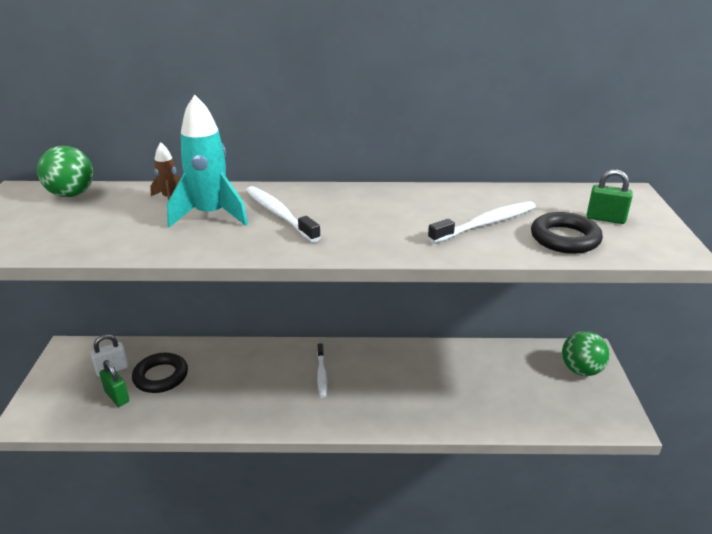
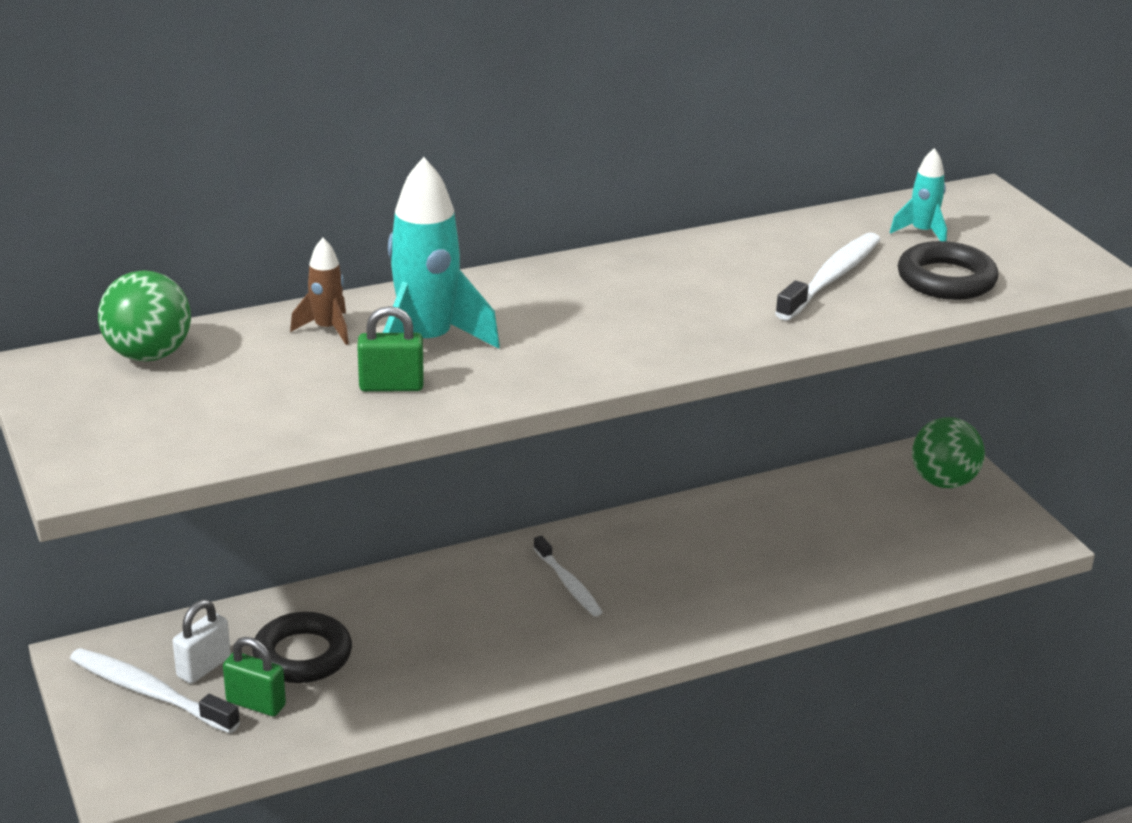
camera: 25 degrees left, 0 degrees up
white toothbrush [246,186,321,242] -> white toothbrush moved to [70,648,240,734]
green padlock [587,170,633,224] -> green padlock moved to [357,306,424,392]
none -> turquoise rocket [890,148,947,241]

